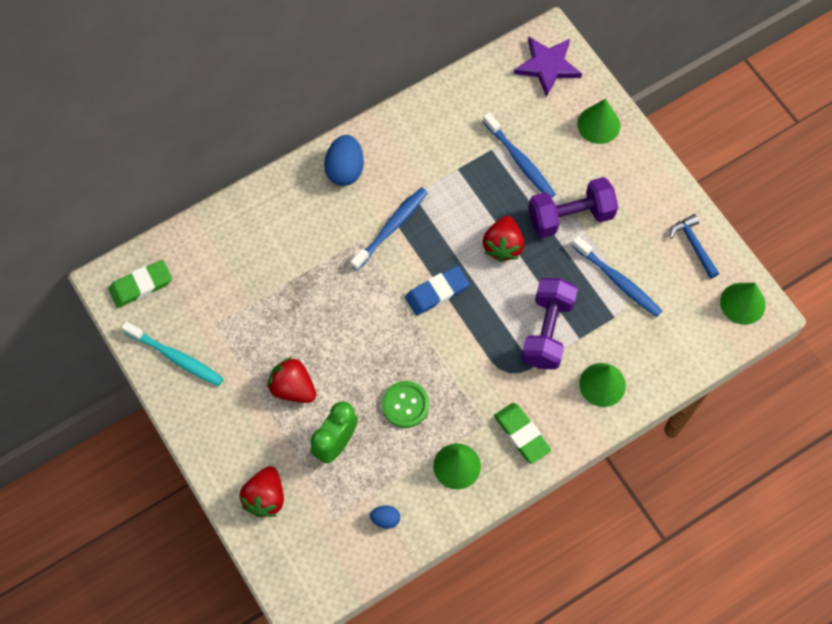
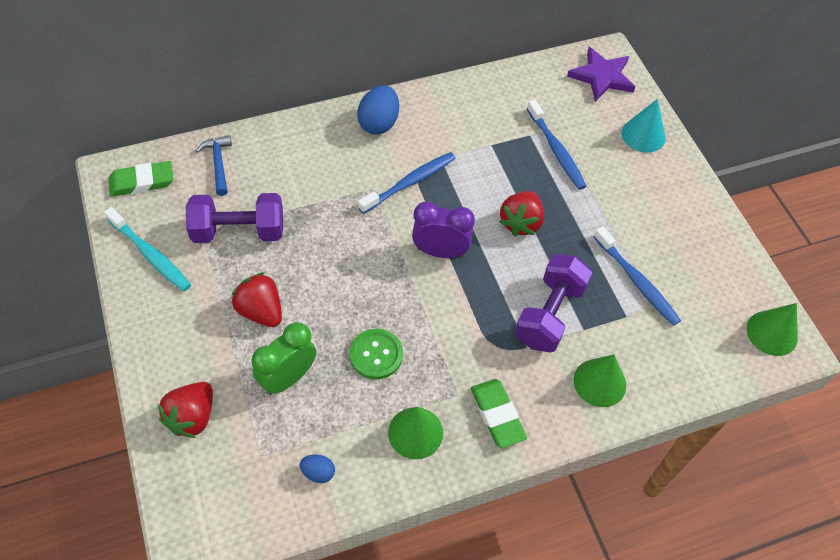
camera: 10 degrees right, 10 degrees down
blue eraser [405,266,470,316] -> purple clock [412,202,475,258]
purple dumbbell [528,177,618,238] -> purple dumbbell moved to [186,193,283,243]
green cone [577,99,620,144] -> turquoise cone [622,99,666,153]
blue hammer [669,214,719,279] -> blue hammer moved to [196,135,232,196]

